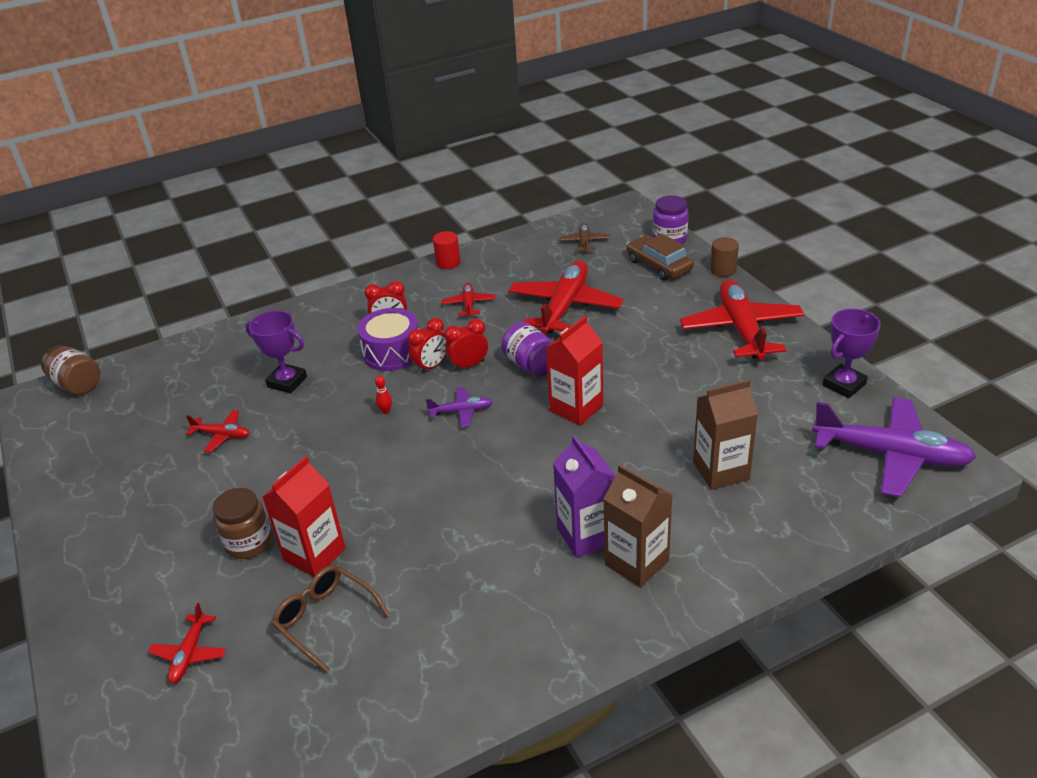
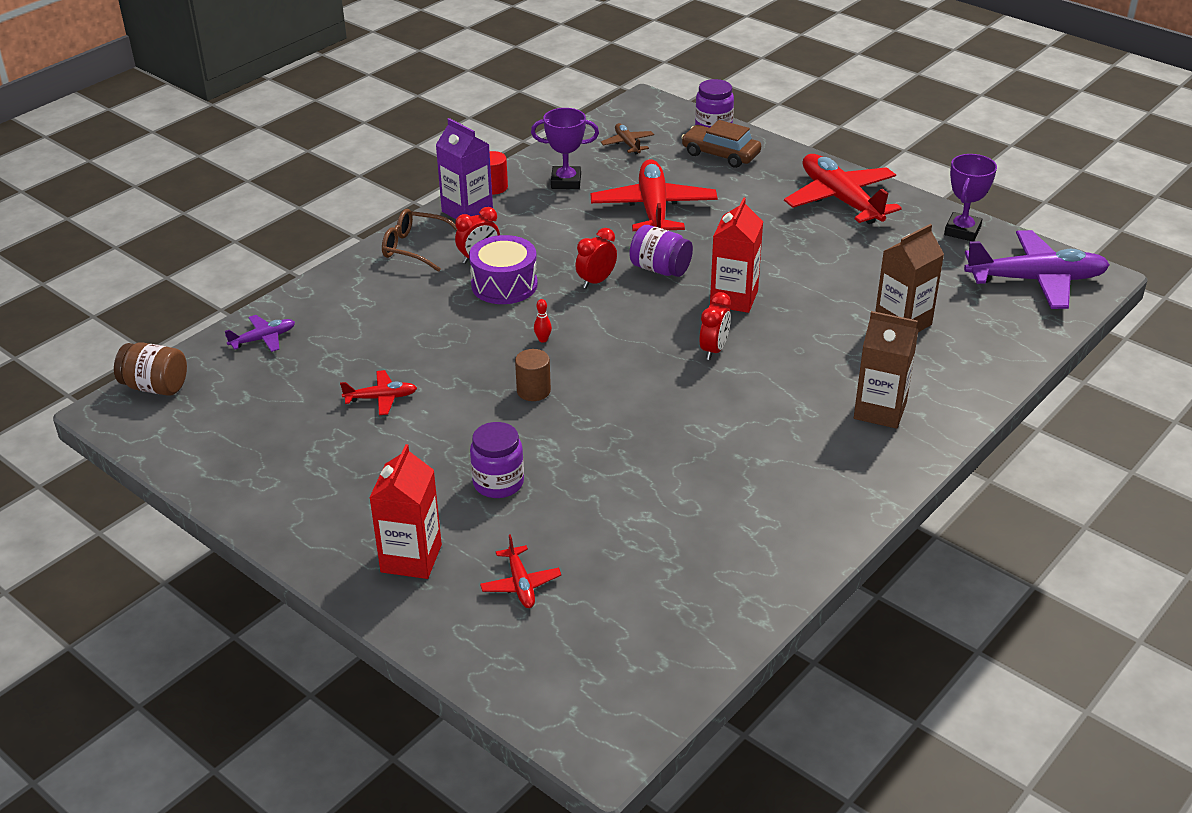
camera: 25 degrees left, 0 degrees up
brown jar [213,488,272,559] -> purple jar [470,422,524,498]
purple trophy [245,311,307,393] -> purple trophy moved to [531,108,599,189]
red carton [263,456,346,577] -> red carton moved to [369,444,442,579]
brown glasses [272,565,390,673] -> brown glasses moved to [382,209,457,272]
red clock [408,318,446,374] -> red clock moved to [699,292,731,360]
purple plane [426,387,493,428] -> purple plane moved to [225,315,295,352]
red plane [442,283,495,317] -> none
purple carton [553,435,615,558] -> purple carton moved to [436,118,493,219]
brown cylinder [710,237,739,277] -> brown cylinder moved to [515,349,551,401]

